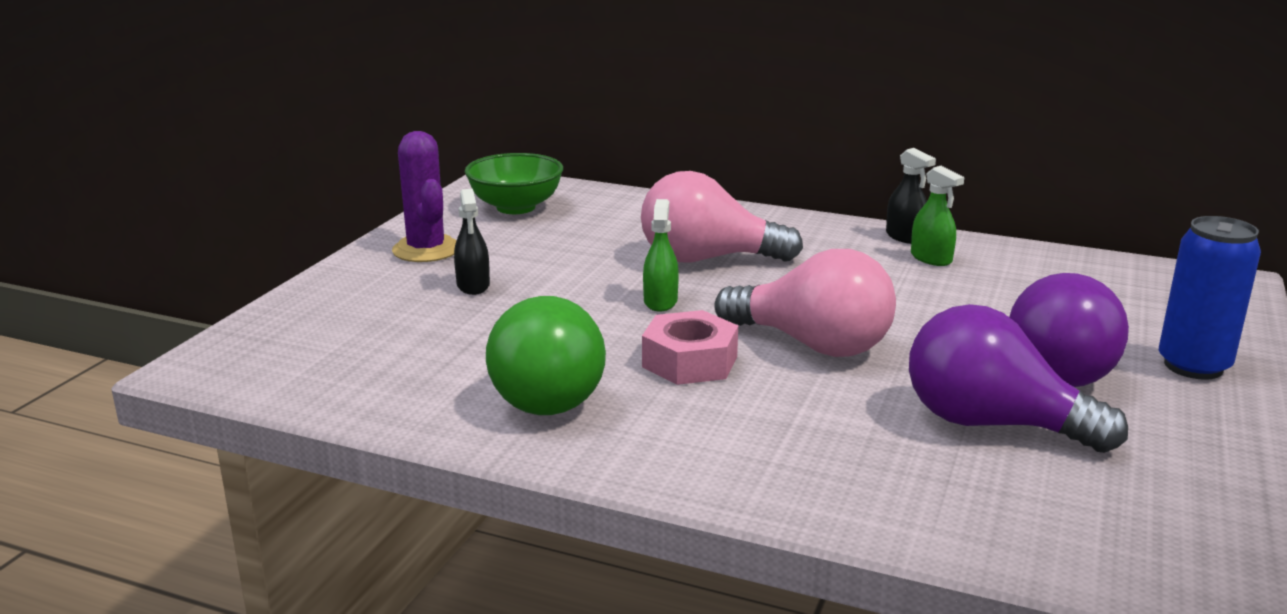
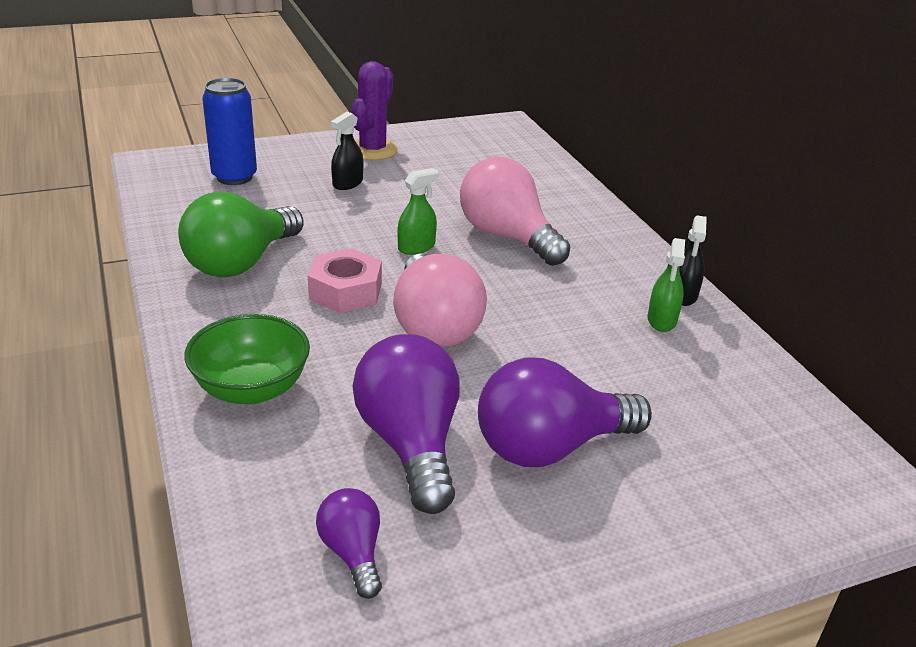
camera: 45 degrees right, 10 degrees up
green bowl [465,153,563,214] -> green bowl moved to [184,314,310,405]
blue can [1159,216,1261,380] -> blue can moved to [202,78,257,185]
none -> purple light bulb [316,488,382,599]

